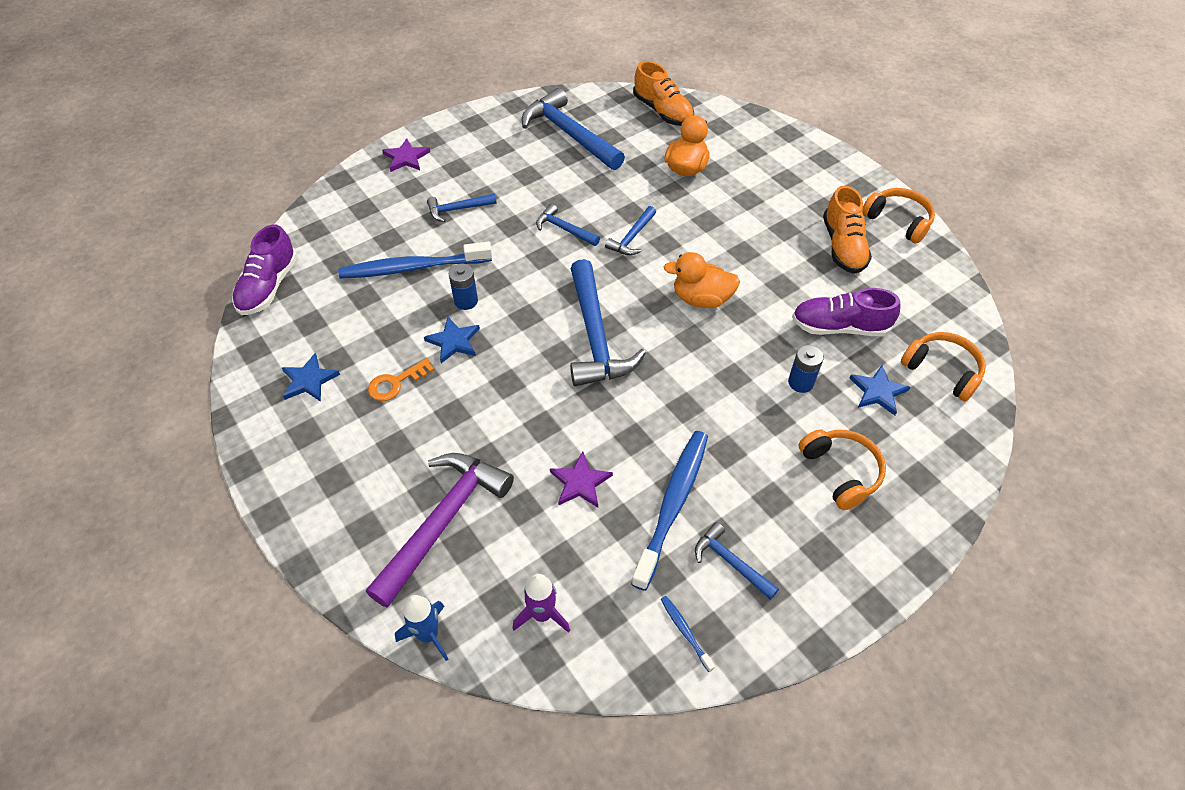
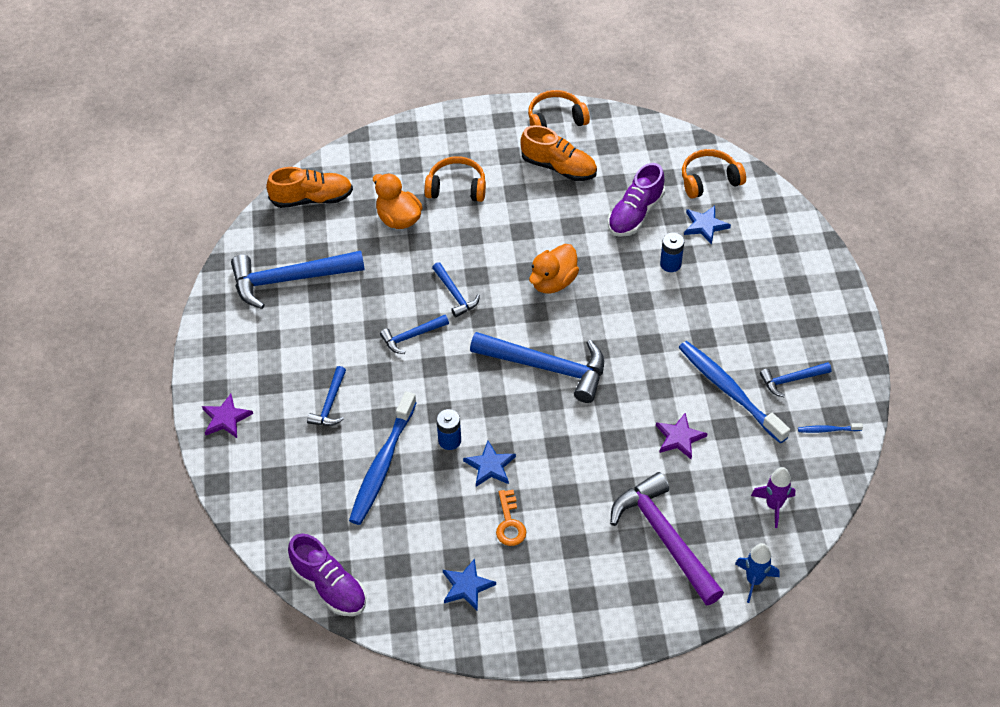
camera: 60 degrees left, 0 degrees up
orange headphones [799,429,886,510] -> orange headphones moved to [424,156,486,202]

